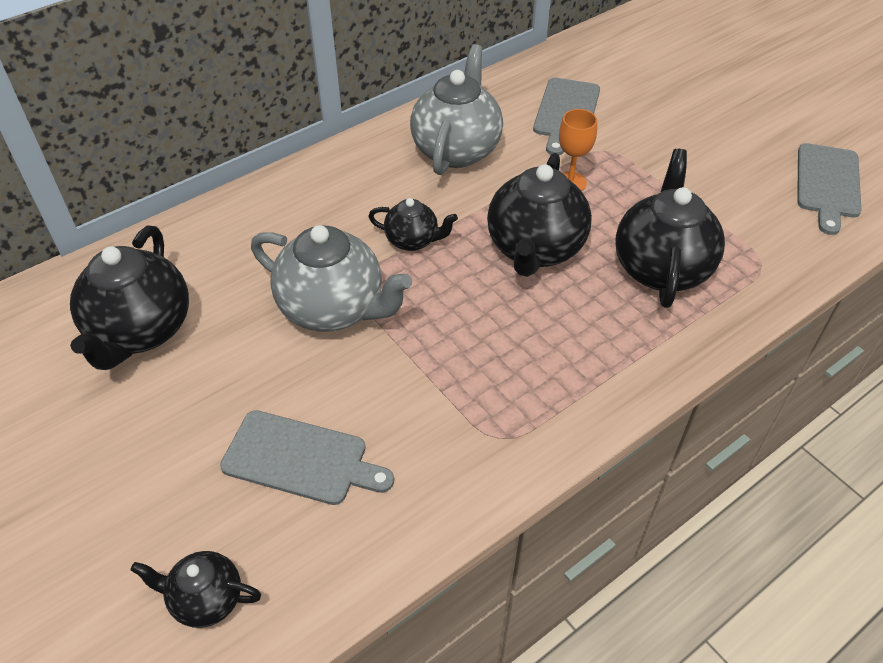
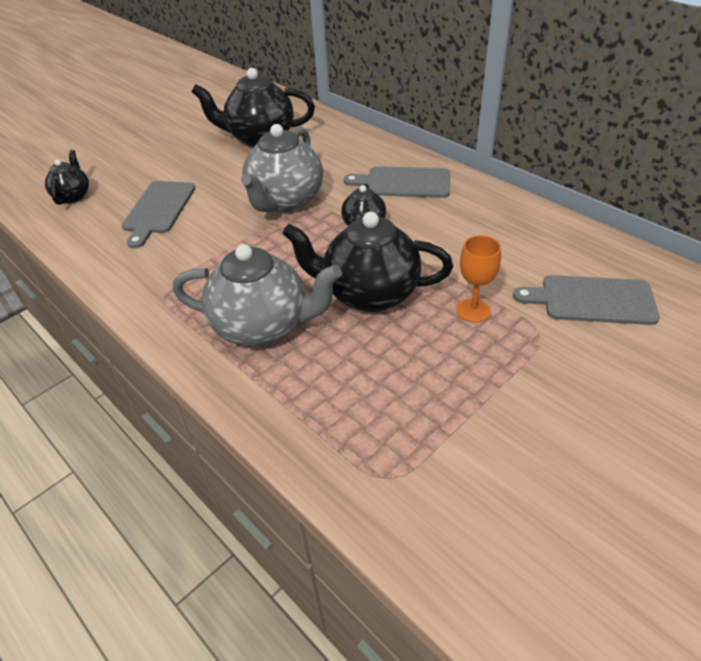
camera: 85 degrees right, 5 degrees down
grey teapot [410,44,503,175] -> grey teapot moved to [173,244,342,346]
black teapot [615,149,725,308] -> none
grey cutting board [797,143,861,235] -> grey cutting board moved to [344,166,450,198]

